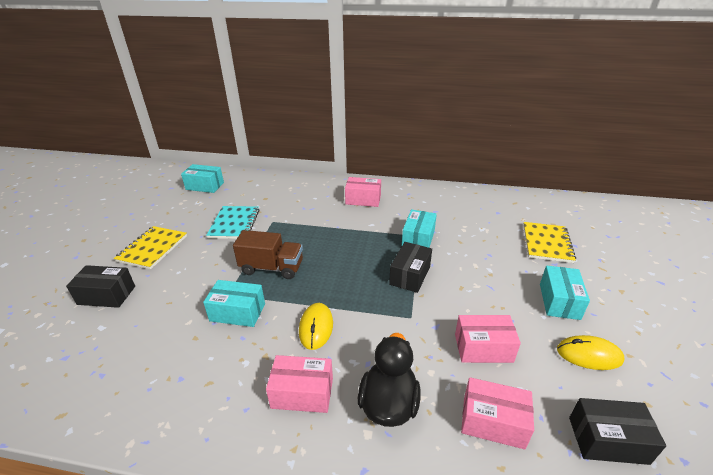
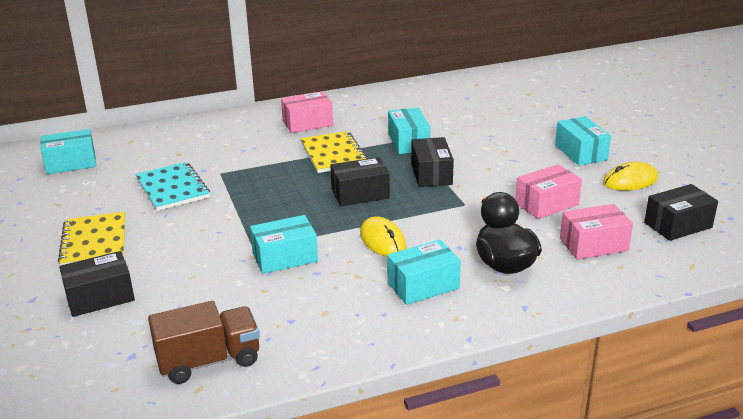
camera: 30 degrees left, 5 degrees down
brown truck [233,230,303,279] -> brown truck moved to [148,301,260,384]
pink box [266,355,333,413] -> turquoise box [387,240,461,305]
yellow notebook [523,222,576,263] -> yellow notebook moved to [301,131,368,173]
none -> black box [330,157,390,206]

